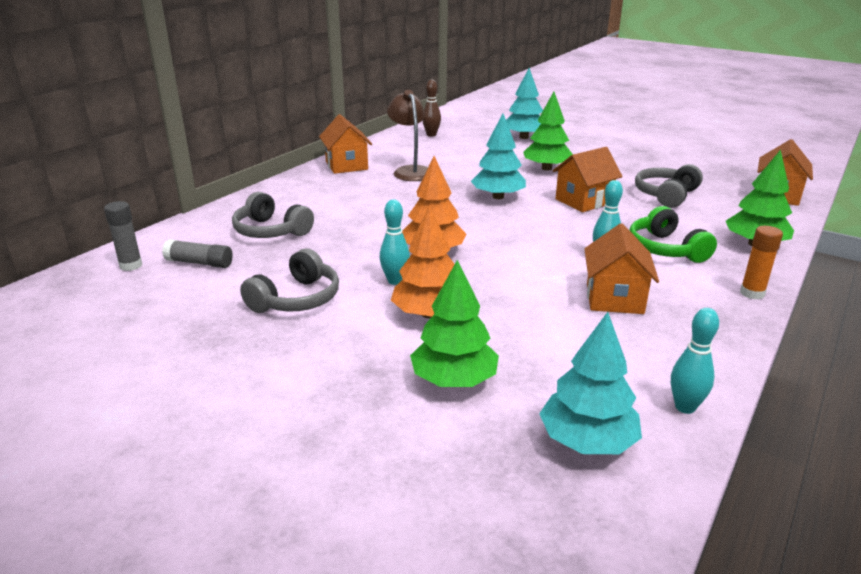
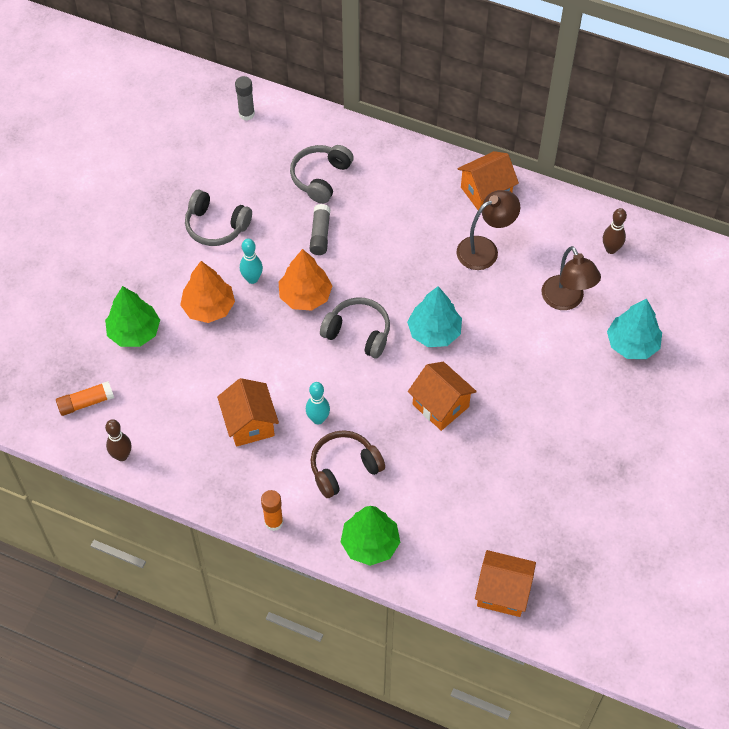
camera: 80 degrees right, 30 degrees up
grey glue stick [162,239,233,268] -> grey glue stick moved to [310,204,330,255]
green tree [523,92,573,171] -> none
turquoise tree [539,312,642,454] -> orange glue stick [56,381,114,416]
orange house [584,223,659,314] -> orange house turned 75 degrees clockwise [217,378,279,447]
green headphones [629,206,717,263] -> brown headphones [310,430,385,498]
grey headphones [635,164,703,208] -> grey headphones moved to [320,297,390,358]
turquoise bowling pin [671,308,719,414] -> brown bowling pin [105,419,131,461]
none -> brown lamp [542,246,601,310]

